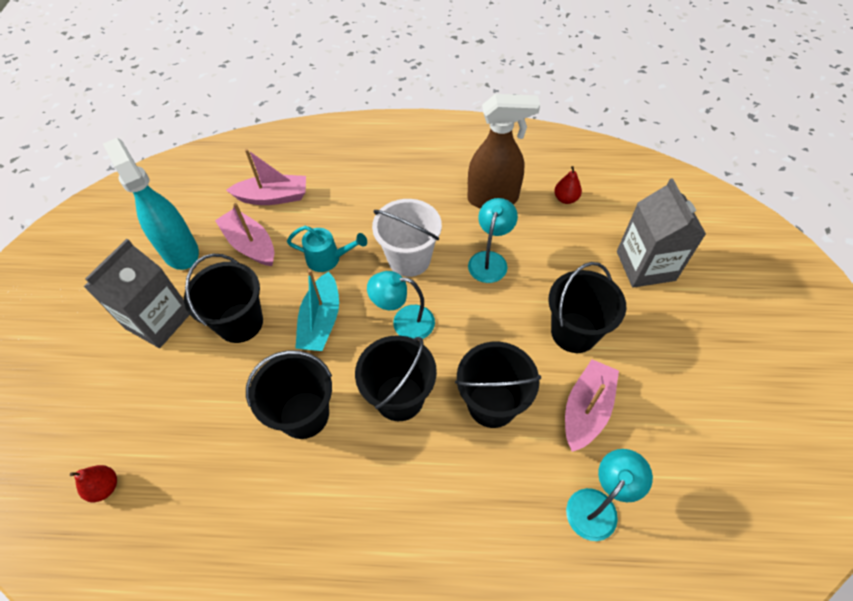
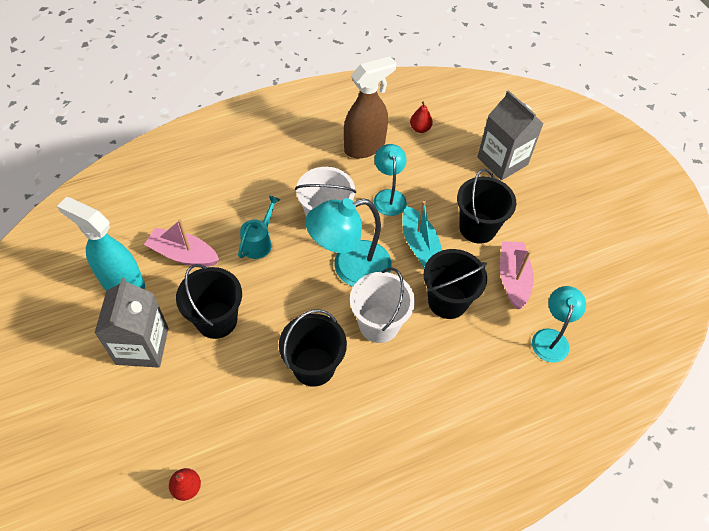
camera: 30 degrees left, 0 degrees up
pink boat [226,149,306,205] -> none
turquoise watering can [287,226,367,272] -> turquoise watering can turned 45 degrees counterclockwise [238,195,280,259]
turquoise boat [295,269,339,351] -> turquoise boat moved to [403,201,442,268]
black bucket [355,335,437,421] -> white bucket [350,267,415,343]
turquoise lamp [367,271,435,339] -> turquoise lamp [305,198,392,287], size x1.63

